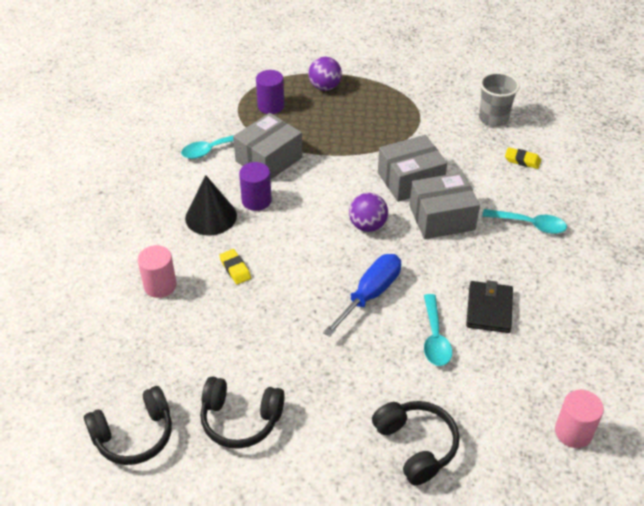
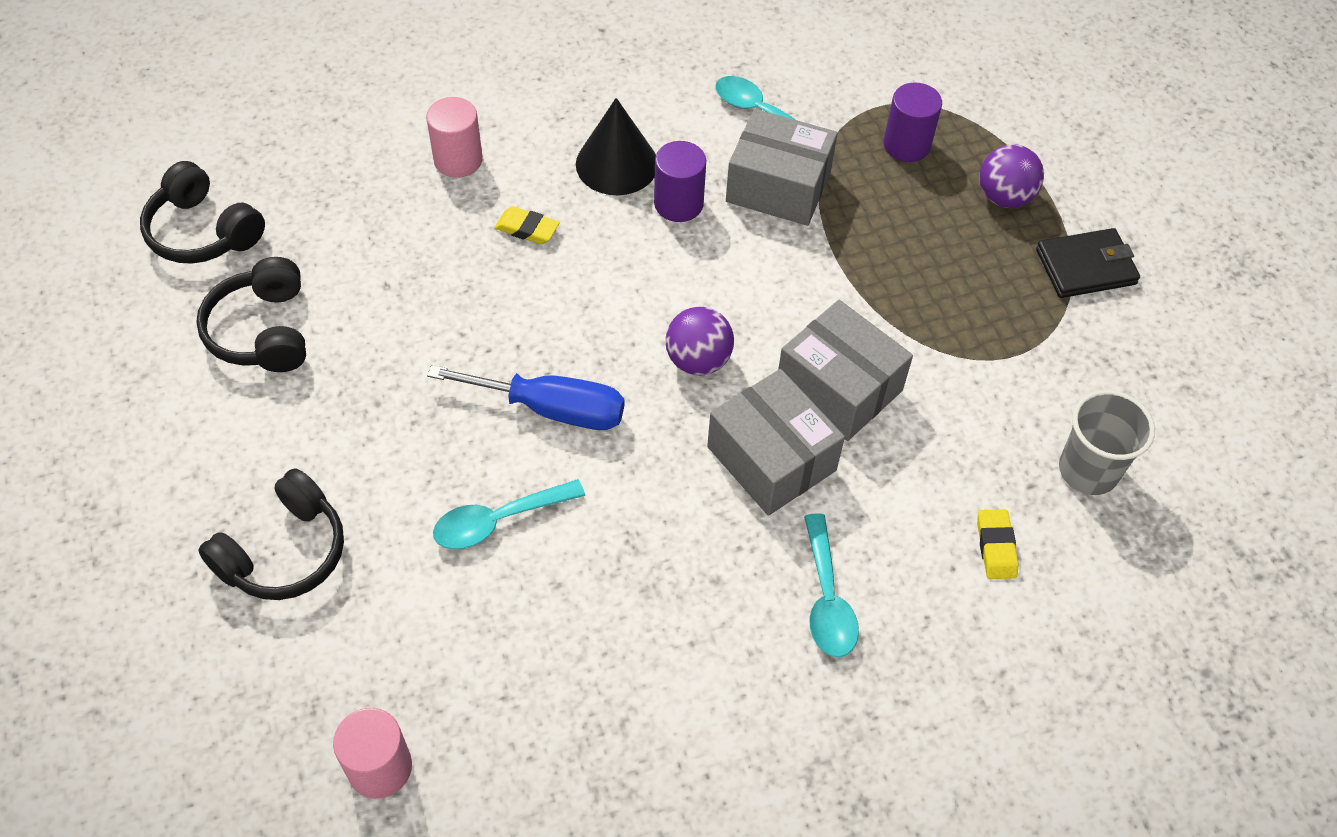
camera: 65 degrees right, 10 degrees up
yellow eraser [219,249,251,284] -> yellow eraser turned 75 degrees clockwise [495,206,560,244]
black wallet [466,280,513,333] -> black wallet moved to [1036,228,1140,298]

